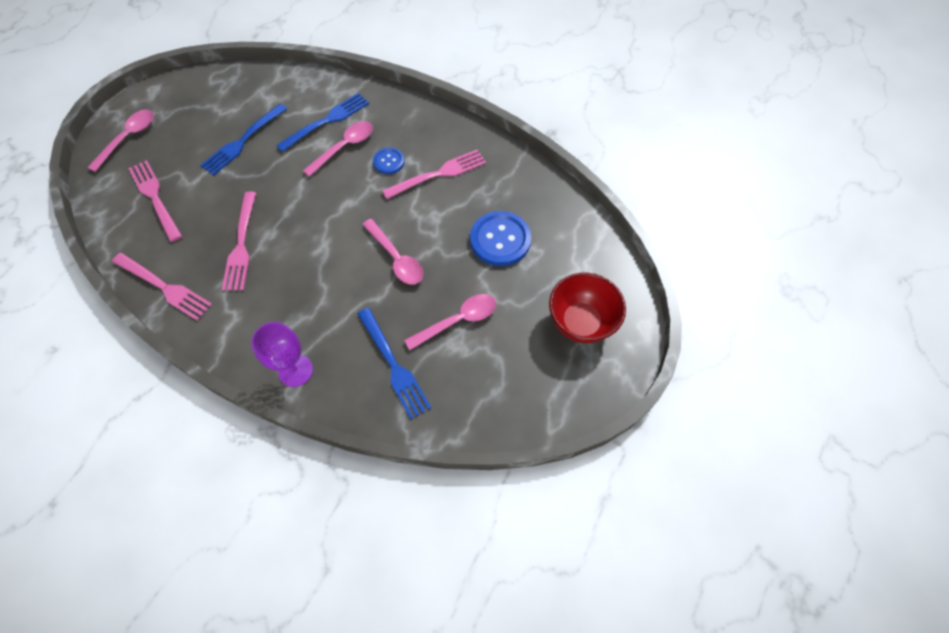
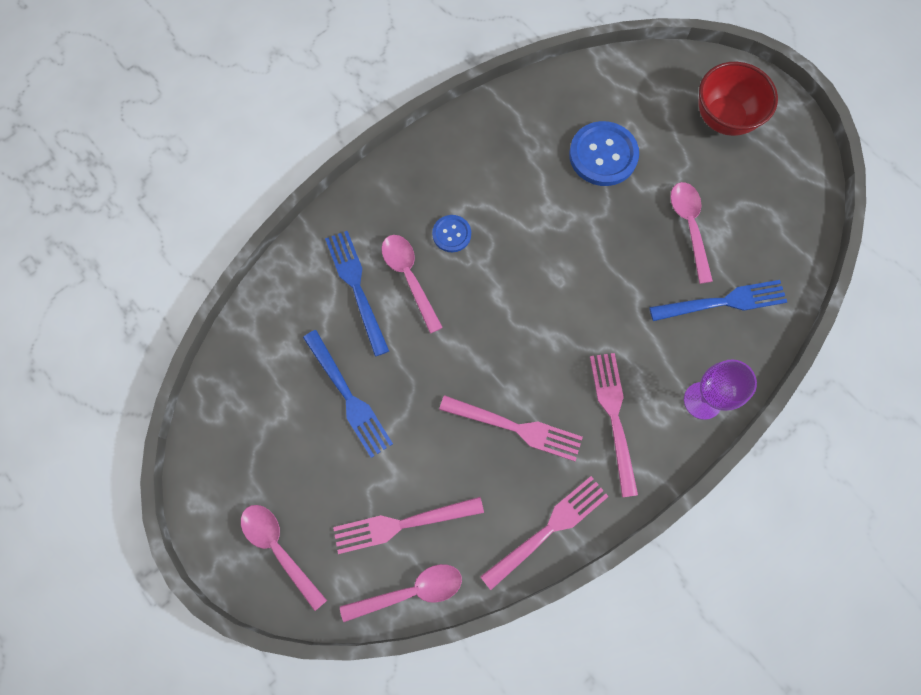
camera: 70 degrees left, 10 degrees up
pink spoon [362,219,423,285] -> pink spoon moved to [340,564,462,622]
pink fork [382,149,486,199] -> pink fork moved to [590,353,638,497]

